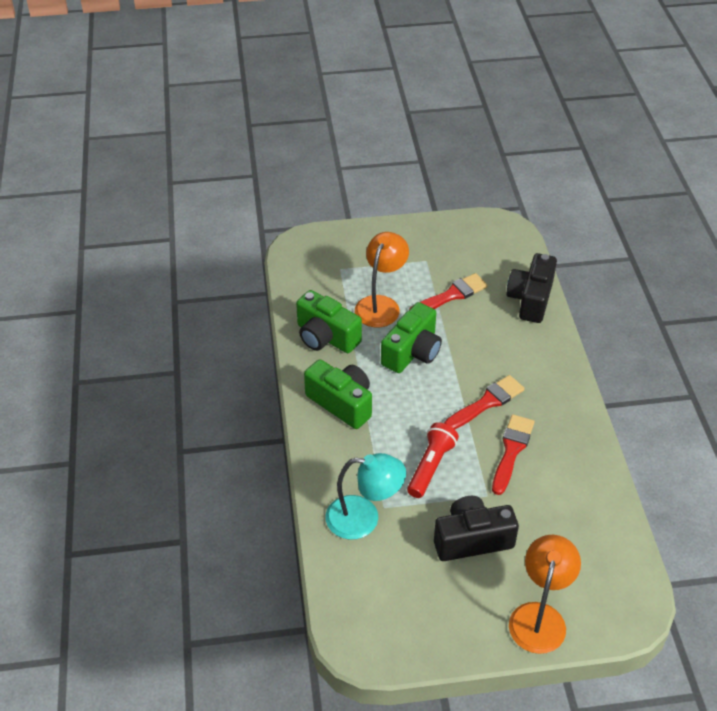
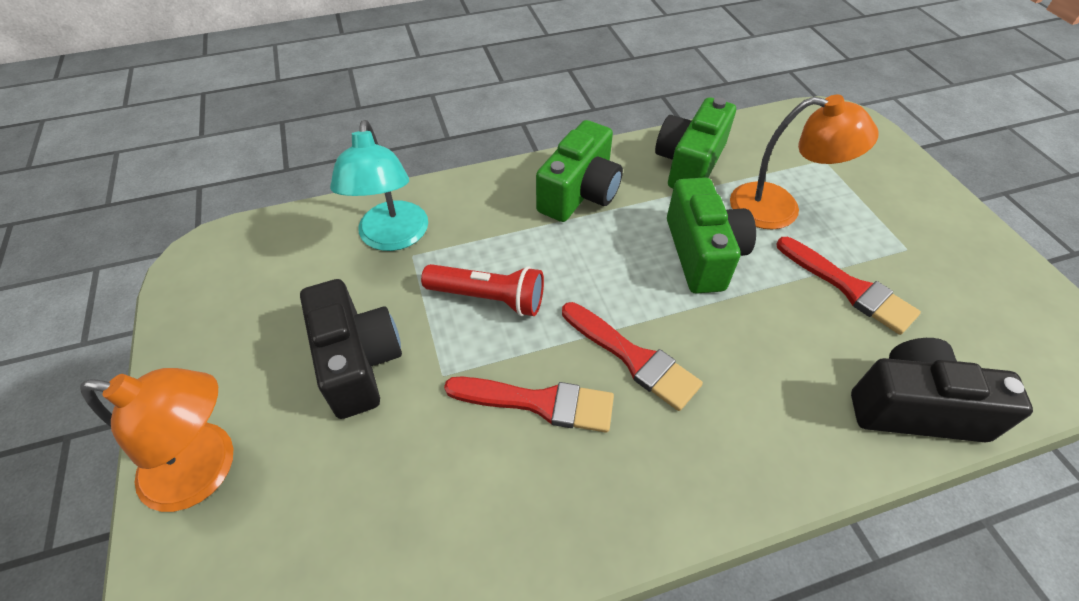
camera: 80 degrees right, 5 degrees up
green camera [381,302,442,373] -> green camera turned 120 degrees counterclockwise [667,177,756,294]

